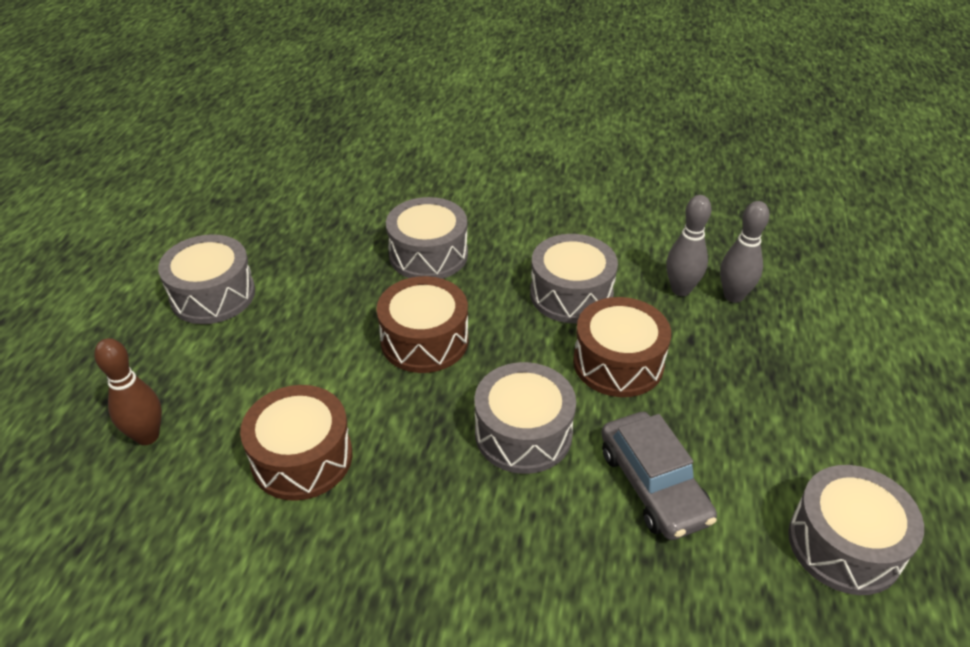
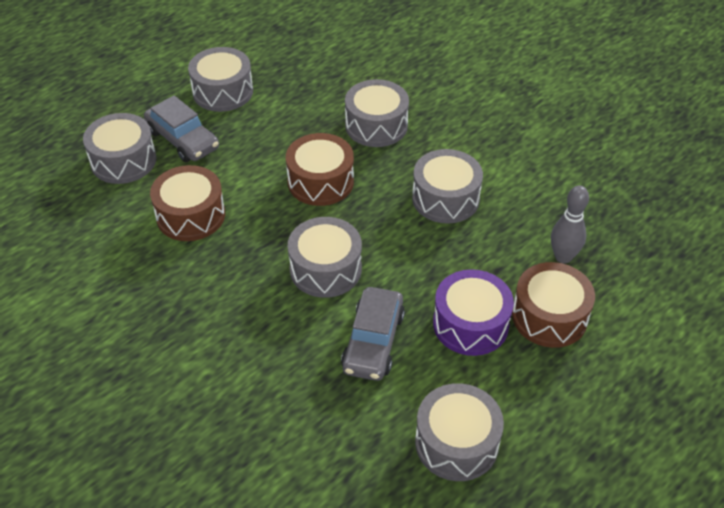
camera: 35 degrees right, 5 degrees up
brown bowling pin [94,338,162,445] -> grey drum [83,113,156,184]
brown drum [573,297,671,397] -> brown drum moved to [512,262,595,348]
grey bowling pin [667,195,712,296] -> none
none -> grey car [144,95,219,162]
none -> purple drum [433,269,514,356]

